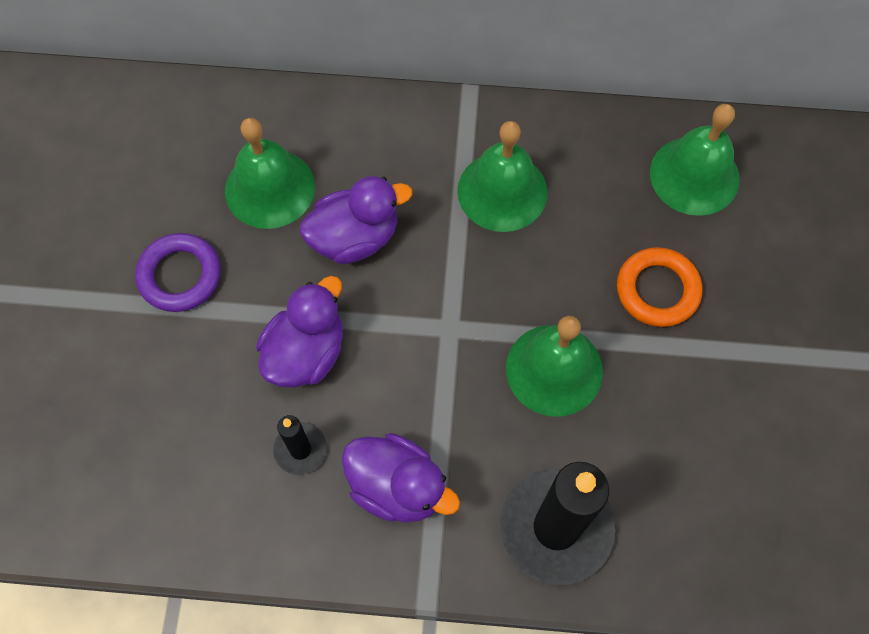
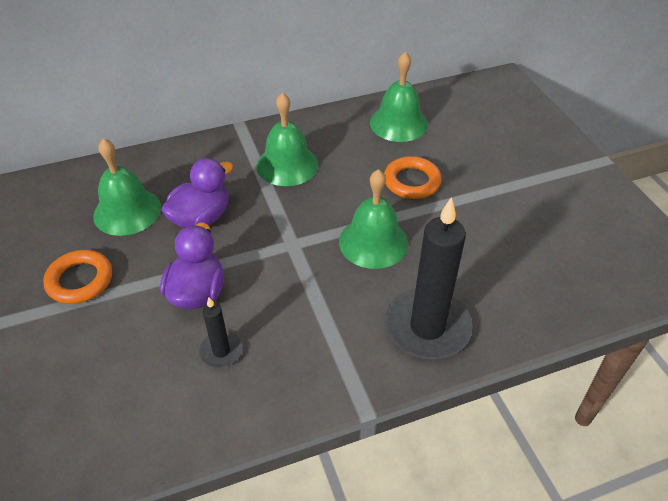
camera: 25 degrees left, 20 degrees down
purple ring [135,233,221,312] -> orange ring [43,250,112,304]
purple duck [342,433,460,523] -> none

